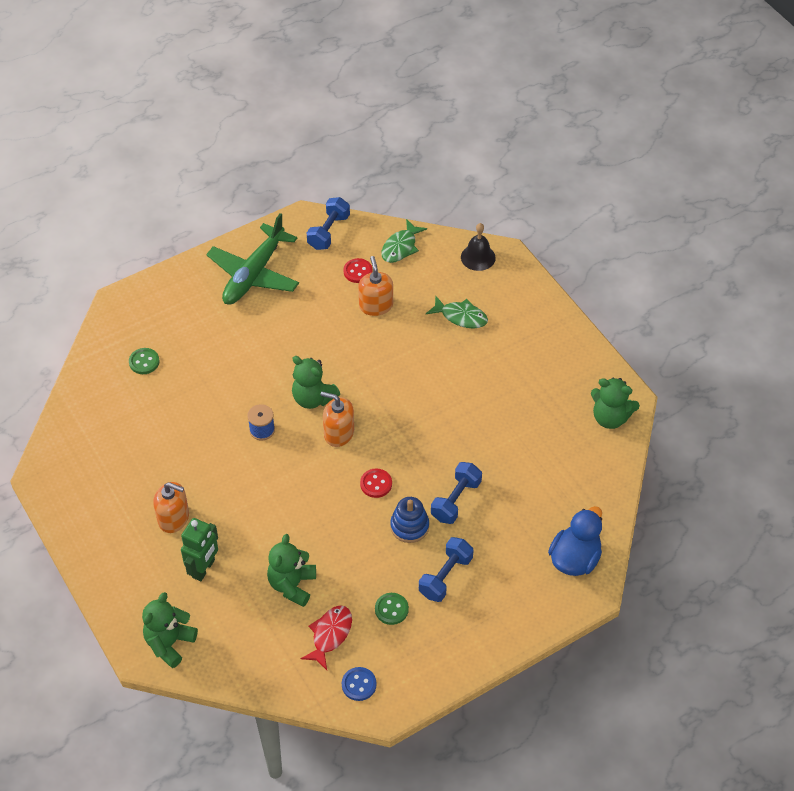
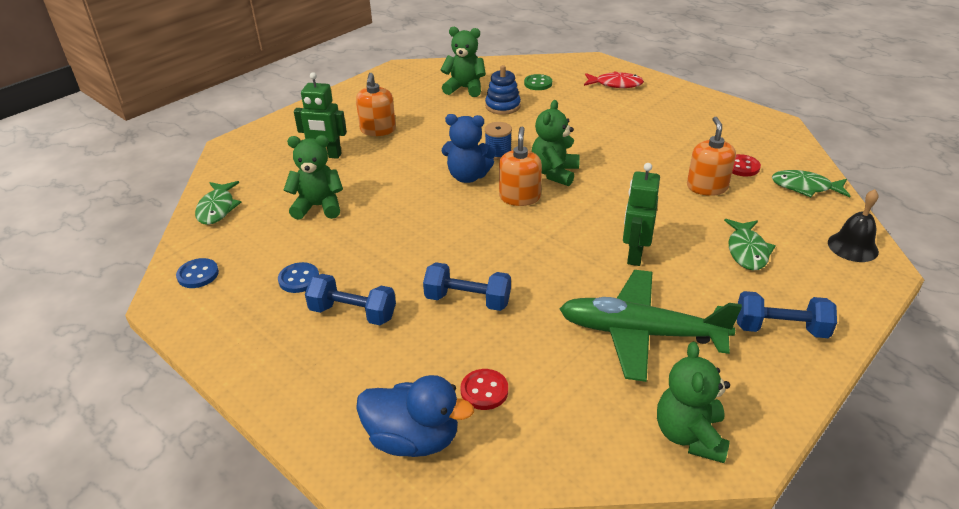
camera: 75 degrees right, 15 degrees down
green teddy bear [142,592,198,668] -> green teddy bear moved to [440,27,486,97]
green plane [206,213,299,305] -> green plane moved to [560,270,742,382]
red fish [301,605,352,670] -> red fish moved to [584,71,644,88]
blue dumbbell [307,197,350,250] -> blue dumbbell moved to [737,291,837,338]
orange soap dispenser [358,256,393,316] -> orange soap dispenser turned 60 degrees counterclockwise [687,117,736,196]
red button [360,469,392,498] -> red button moved to [460,369,508,410]
green button [375,593,409,625] -> blue button [278,262,319,293]
blue stacking toy [390,497,429,543] -> blue stacking toy moved to [485,65,521,115]
none -> green fish [195,181,241,225]
none -> blue teddy bear [441,114,496,183]
none -> green robot [623,163,660,266]

